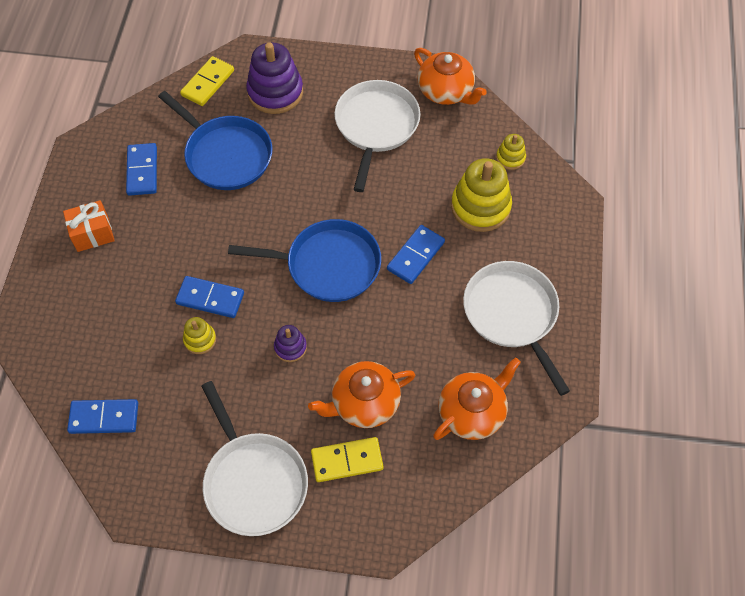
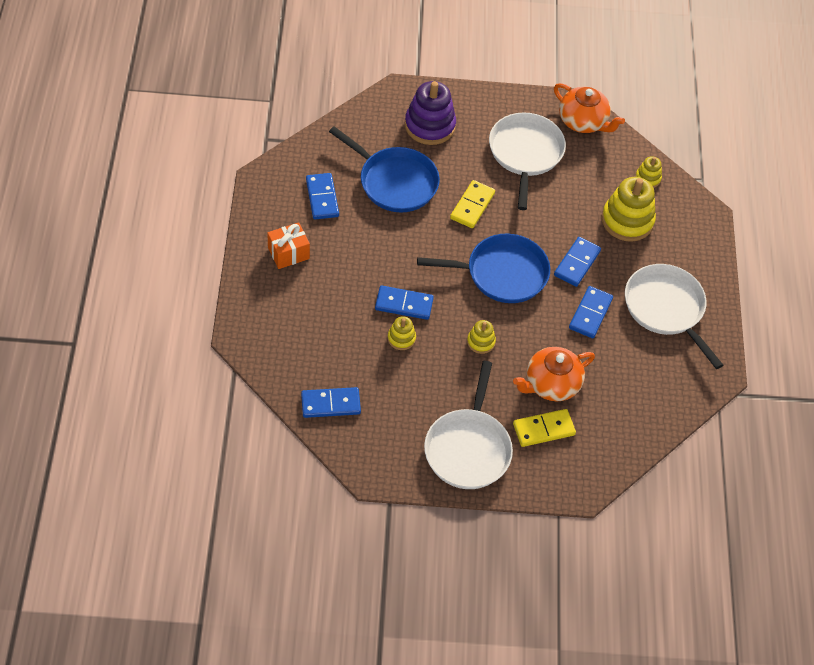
camera: 10 degrees left, 5 degrees down
yellow domino [180,56,234,106] -> yellow domino moved to [450,180,495,228]
white pan [202,381,308,536] -> white pan turned 45 degrees clockwise [424,361,513,489]
purple stacking toy [274,325,307,362] -> yellow stacking toy [467,320,496,354]
orange teapot [433,358,521,440] -> none
none -> blue domino [569,286,613,338]

